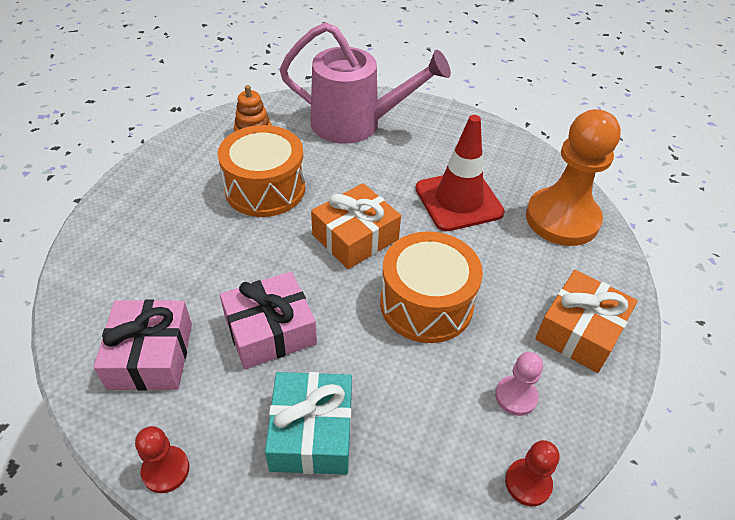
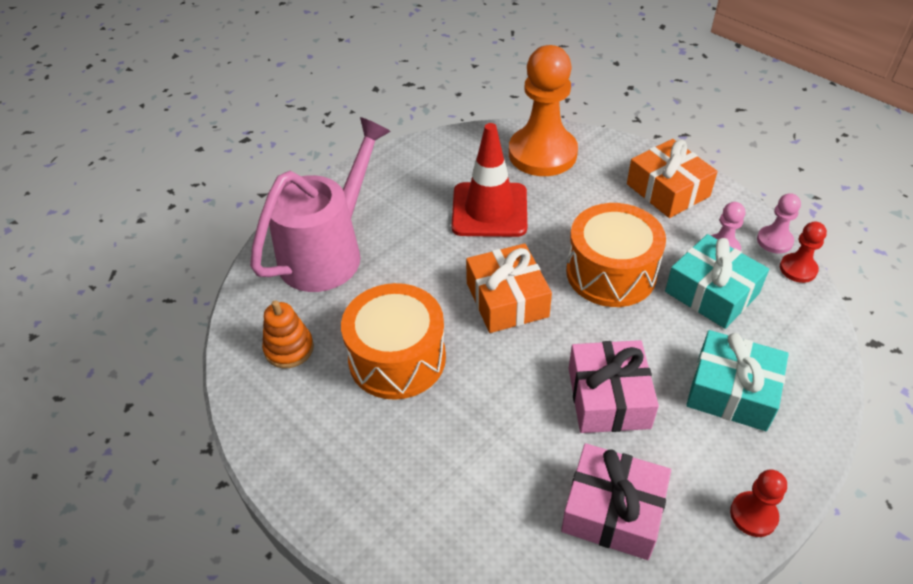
camera: 65 degrees left, 0 degrees up
none -> turquoise gift [665,234,769,329]
none -> pink pawn [757,193,801,253]

